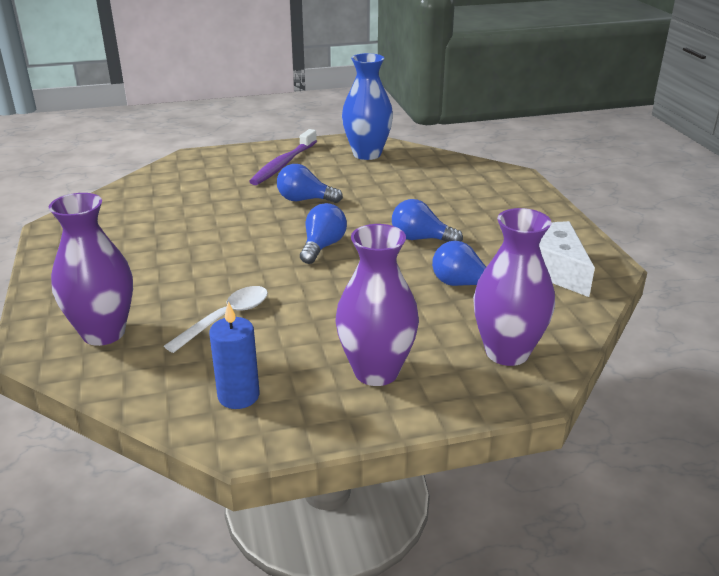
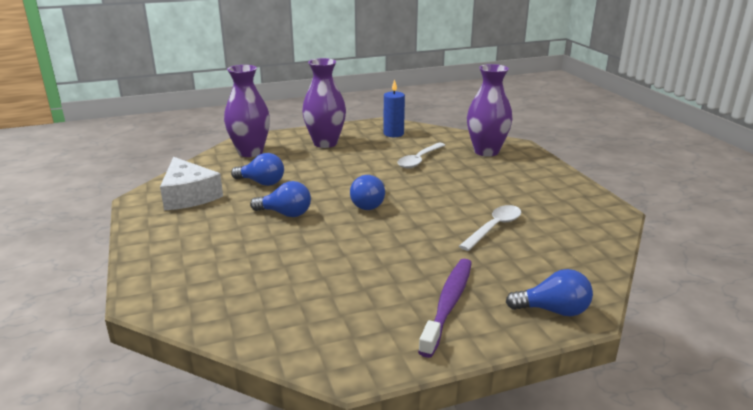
camera: 175 degrees right, 5 degrees down
blue light bulb [277,164,343,203] -> blue light bulb moved to [506,269,593,316]
blue vase [342,53,393,160] -> none
none -> white spoon [459,205,521,251]

